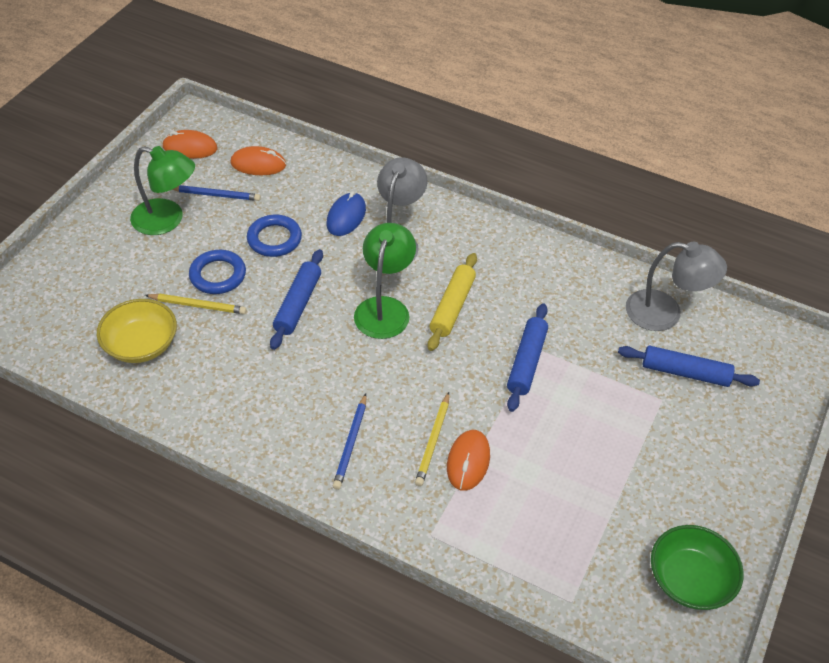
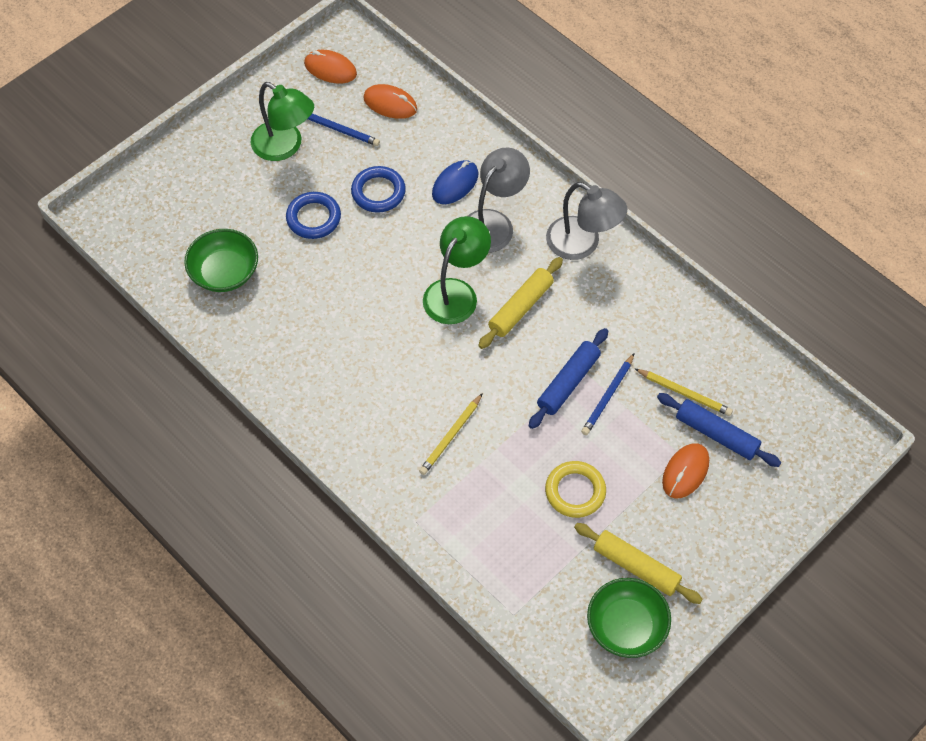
camera: 20 degrees right, 10 degrees up
yellow bowl [97,299,177,363] -> green bowl [184,229,258,292]
yellow pencil [145,294,247,314] -> yellow pencil moved to [635,369,733,416]
blue rolling pin [270,249,323,350] -> none
blue pencil [333,394,366,490] -> blue pencil moved to [581,353,635,435]
orange mouse [447,430,490,491] -> orange mouse moved to [662,443,709,498]
grey lamp [626,242,727,331] -> grey lamp moved to [546,182,627,260]
none -> yellow ring [545,461,606,518]
none -> yellow rolling pin [574,523,703,604]

